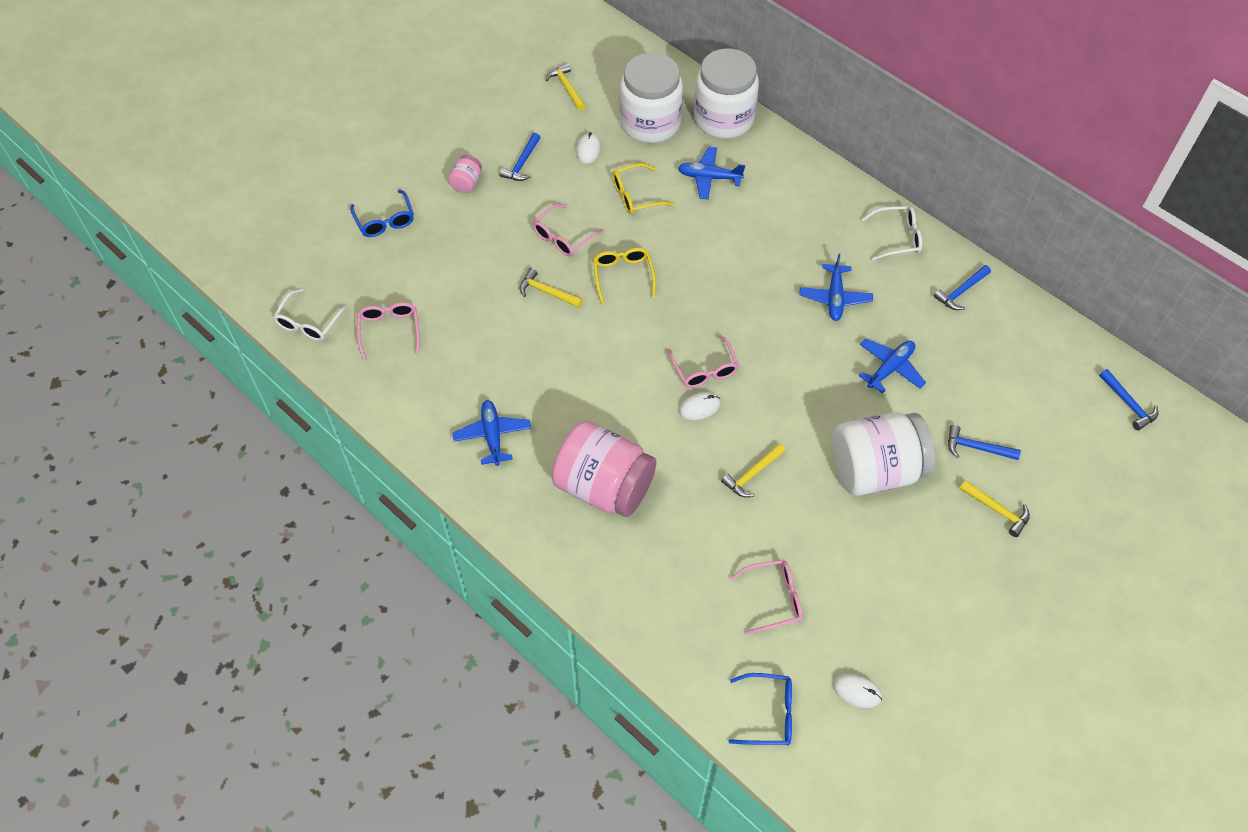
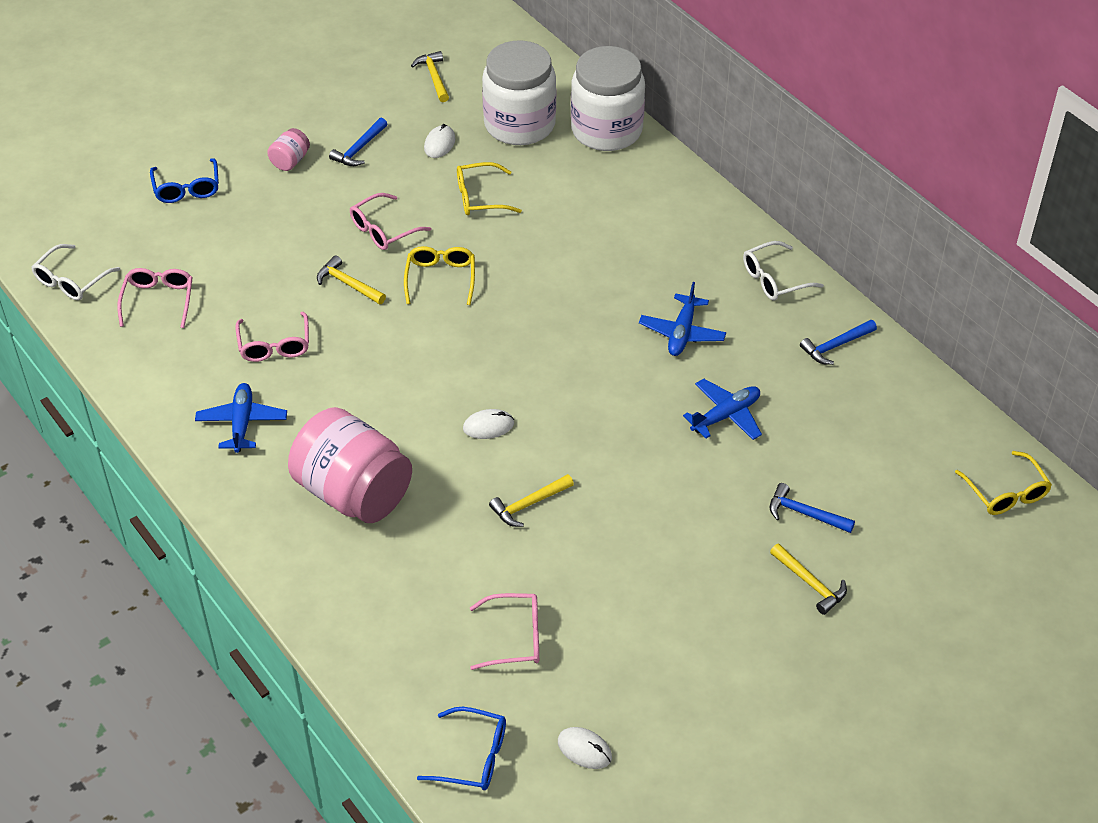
camera: 10 degrees right, 10 degrees down
pink glasses [667,334,739,388] -> pink glasses moved to [235,312,309,362]
blue plane [678,147,745,200] -> none
white jar [832,412,935,496] -> none
white glasses [862,206,922,260] -> white glasses turned 150 degrees clockwise [743,241,824,300]
blue hammer [1099,369,1158,430] -> yellow glasses [955,451,1052,515]

